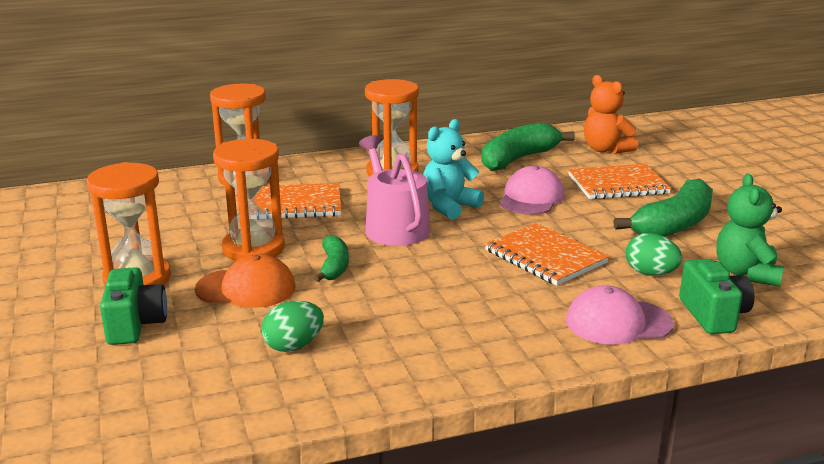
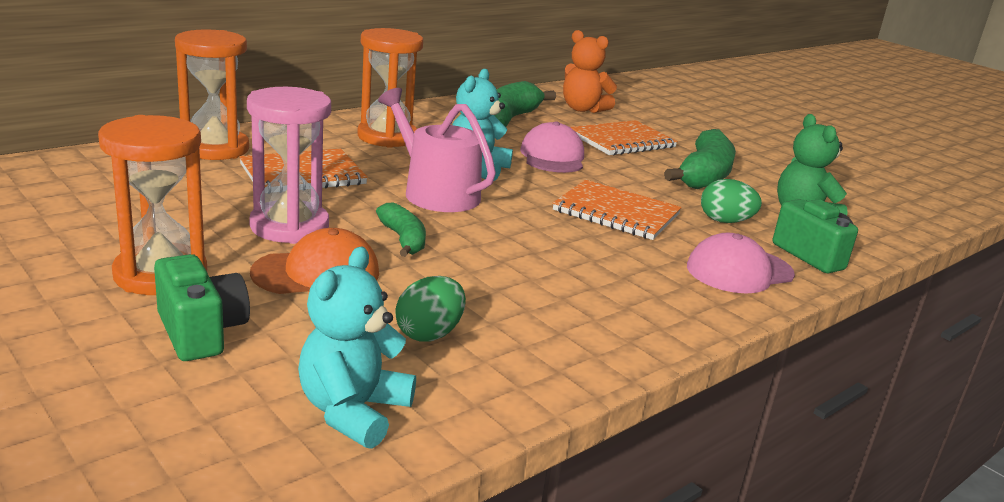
camera: 25 degrees left, 0 degrees up
orange hourglass [213,139,285,261] -> pink hourglass [247,87,331,244]
none -> turquoise teddy bear [298,247,416,449]

